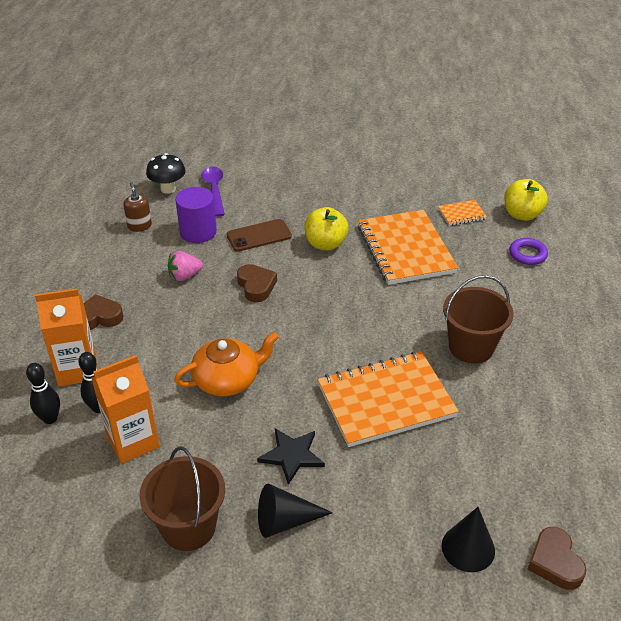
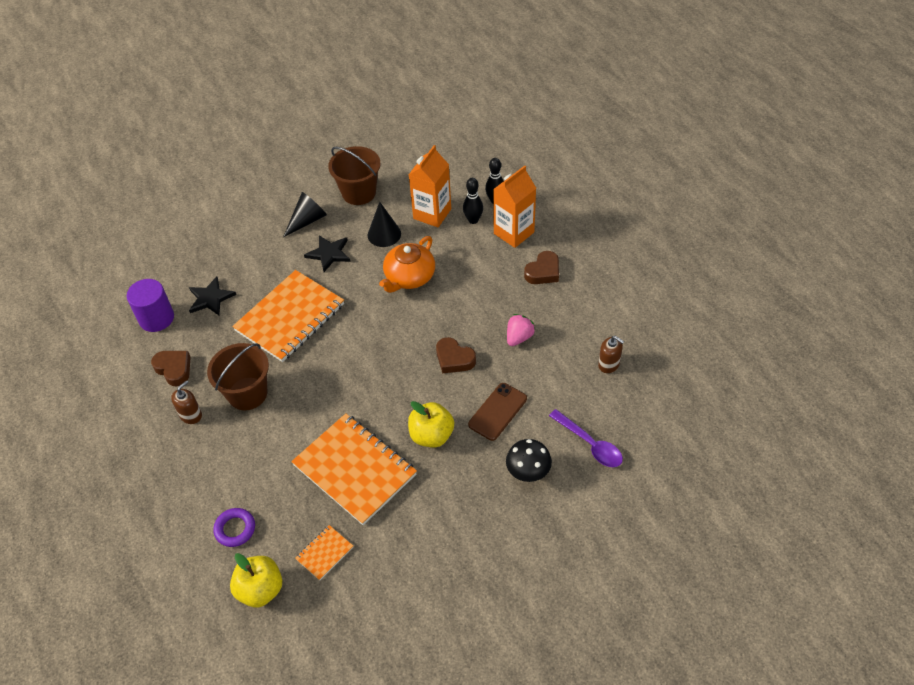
camera: 150 degrees right, 10 degrees up
black mushroom [146,153,186,194] -> black mushroom moved to [506,439,552,482]
purple cylinder [175,187,217,243] -> purple cylinder moved to [126,279,174,332]
black cone [442,507,495,572] -> black cone moved to [368,202,401,247]
brown heart [528,527,587,590] -> brown heart moved to [151,351,191,386]
none -> brown soap dispenser [171,380,202,424]
none -> black star [189,277,236,315]

